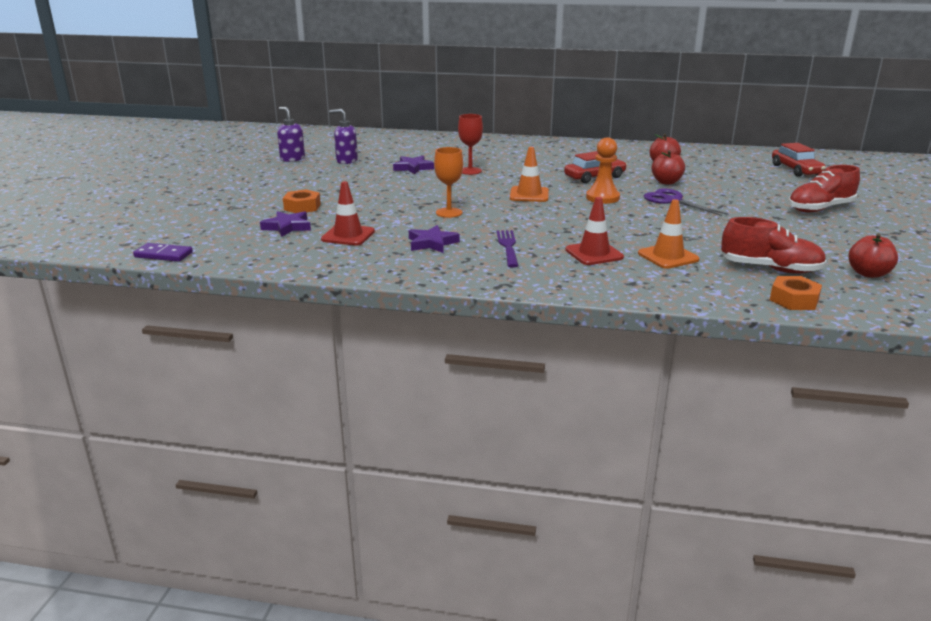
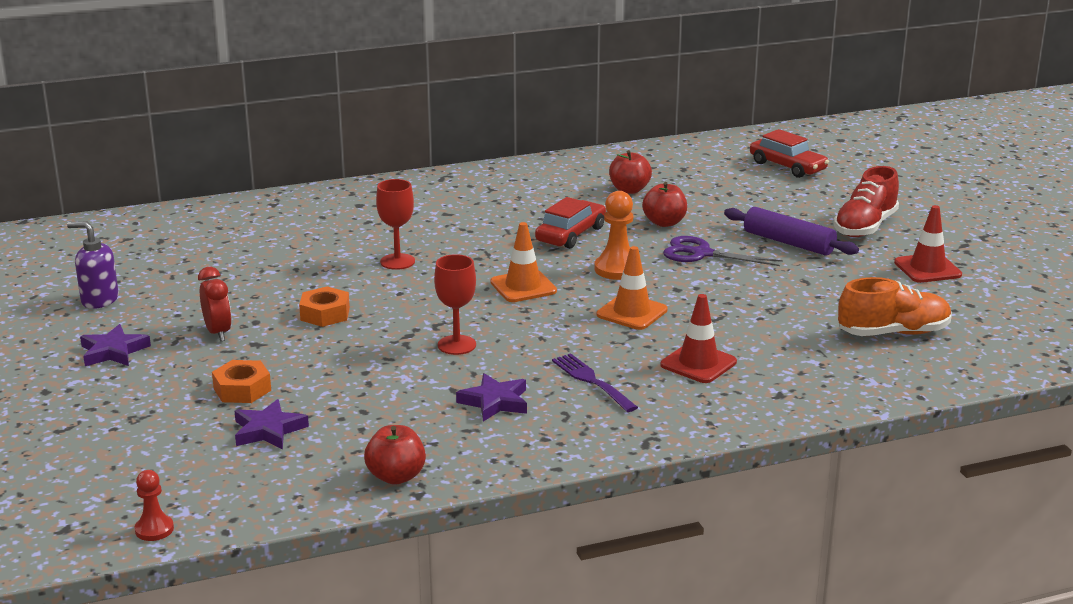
camera: 30 degrees left, 0 degrees up
purple domino [133,243,193,262] -> red pawn [135,470,174,541]
red traffic cone [321,181,375,246] -> red traffic cone moved to [894,205,962,283]
purple soap dispenser [329,109,358,164] -> none
purple star [393,156,434,174] -> purple star moved to [80,324,151,366]
orange goblet [434,147,463,218] -> red goblet [434,254,476,355]
orange traffic cone [638,199,699,269] -> orange traffic cone moved to [597,246,668,330]
red shoe [721,217,827,273] -> orange shoe [838,277,952,336]
orange nut [770,276,822,310] -> orange nut moved to [299,286,350,327]
red apple [849,233,898,278] -> red apple moved to [364,425,426,485]
none -> red clock [198,267,232,341]
none -> purple rolling pin [724,207,859,255]

